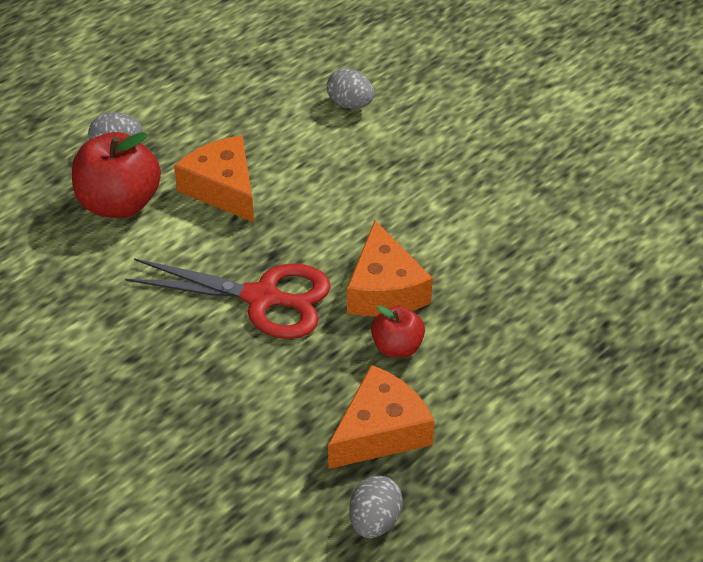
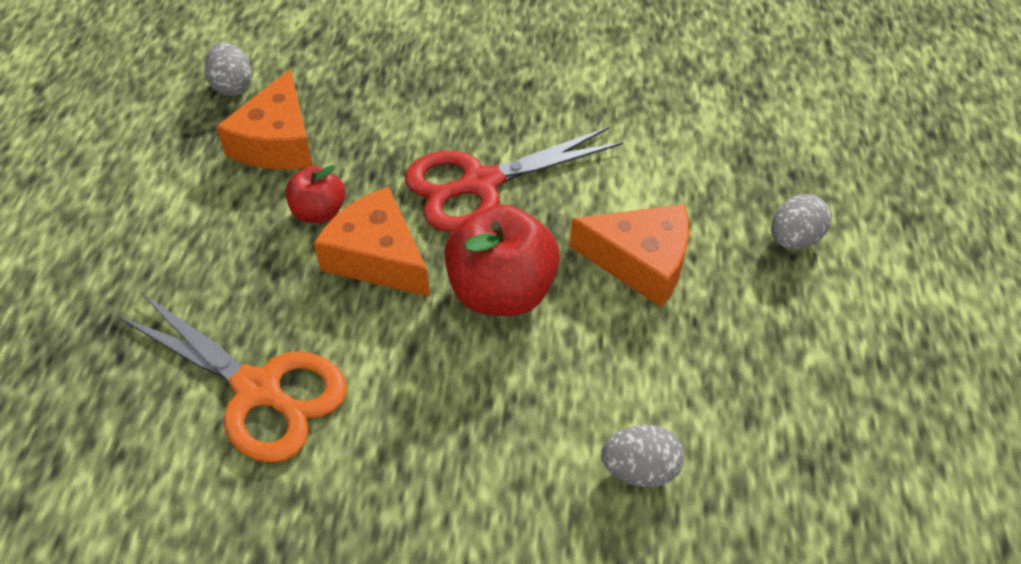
camera: 140 degrees right, 5 degrees up
red apple [72,132,161,218] -> red apple moved to [445,205,560,316]
none -> orange scissors [118,293,347,463]

